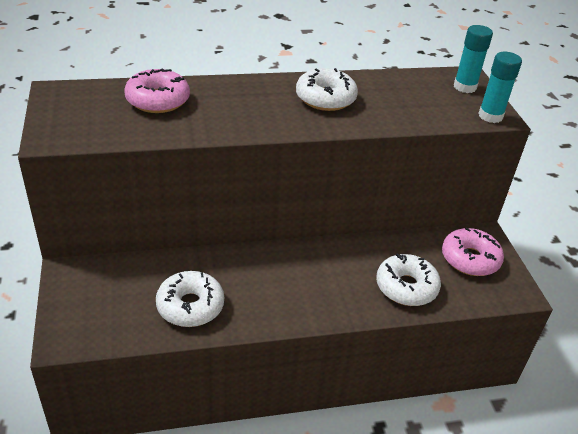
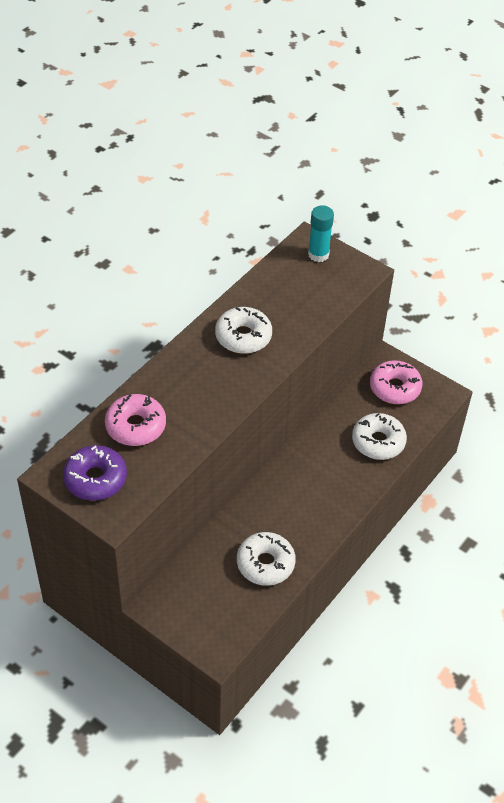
camera: 40 degrees left, 10 degrees up
turquoise glue stick [478,52,522,123] -> none
none -> purple donut [63,445,127,501]

